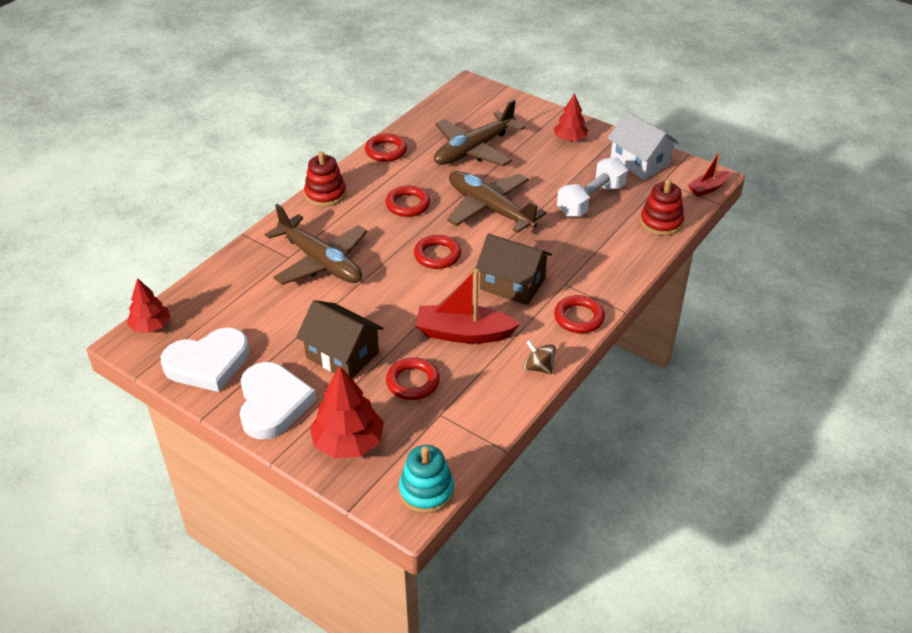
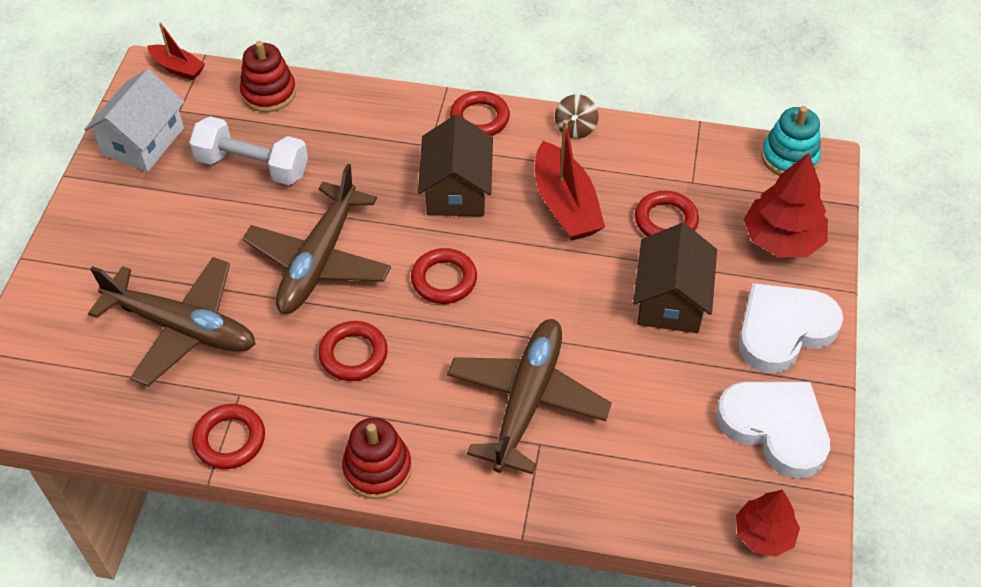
camera: 115 degrees left, 10 degrees up
red tree [554,93,588,141] -> none

